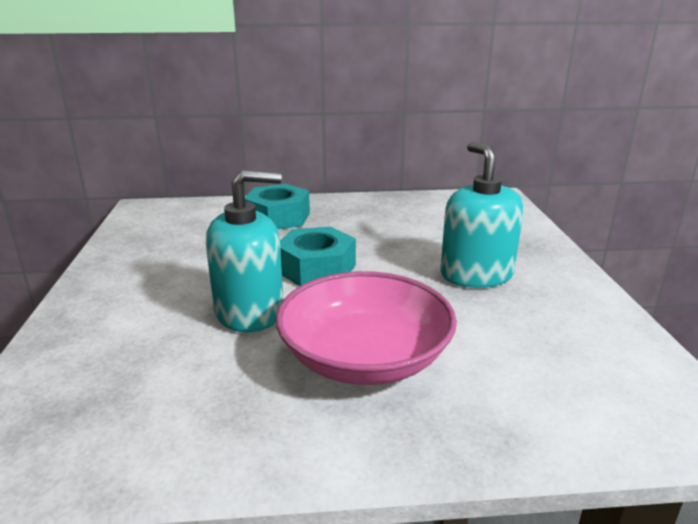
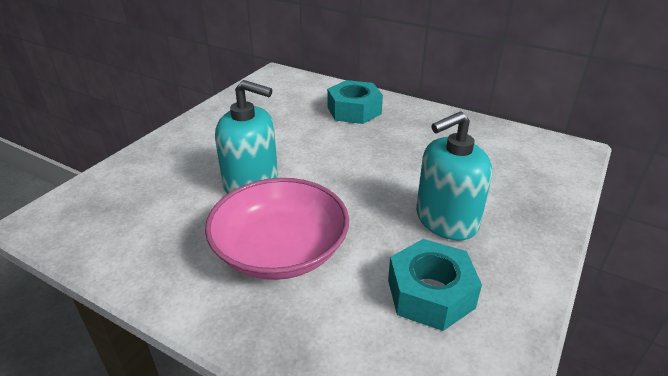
camera: 35 degrees right, 10 degrees up
turquoise nut [280,227,356,286] -> turquoise nut moved to [388,239,482,331]
turquoise soap dispenser [441,142,524,288] -> turquoise soap dispenser turned 135 degrees counterclockwise [416,111,492,241]

